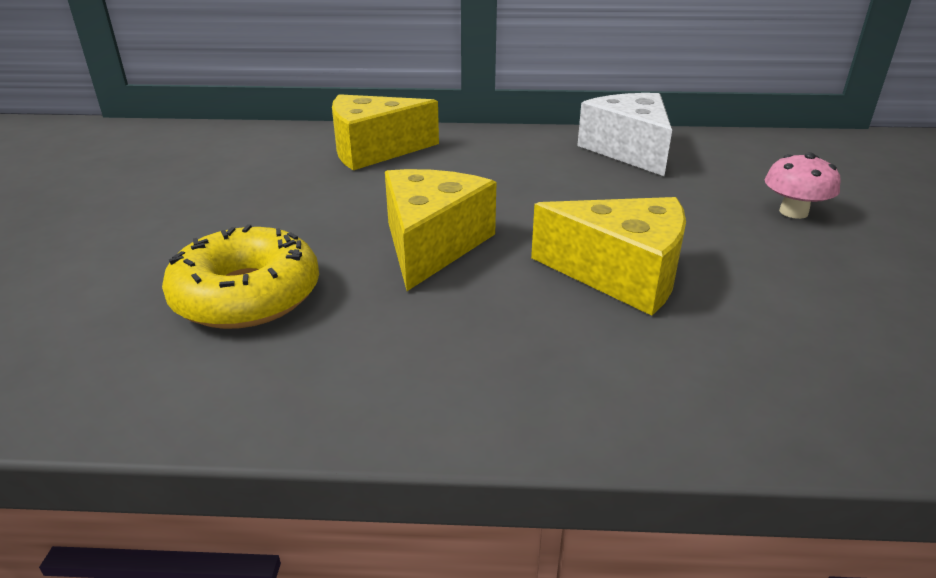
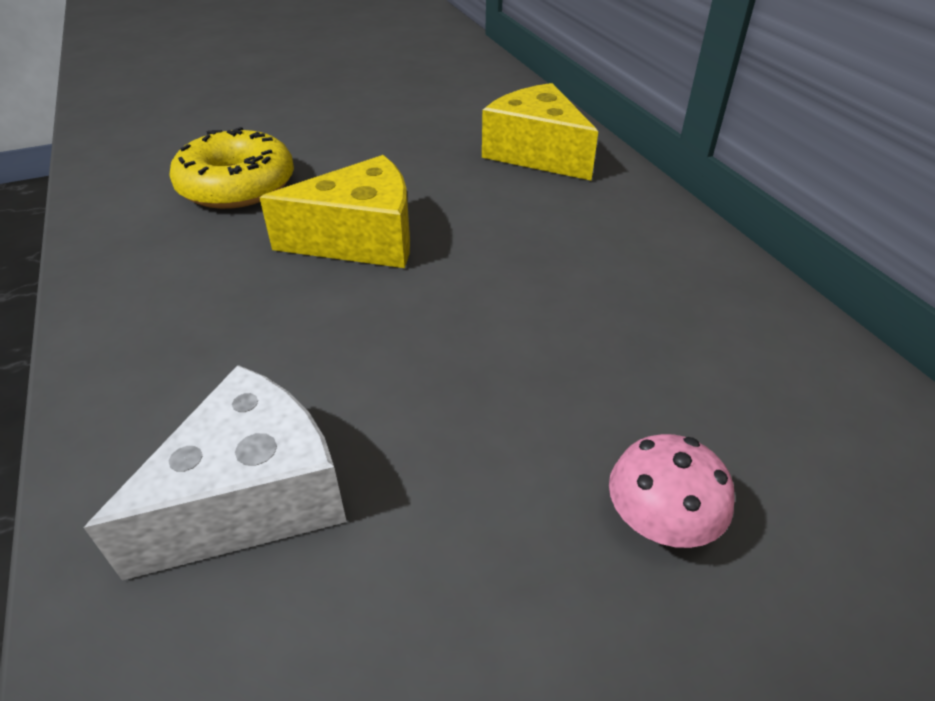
camera: 65 degrees right, 10 degrees up
yellow cheese [531,197,686,316] -> none
white cheese [577,93,672,176] -> white cheese moved to [84,365,347,580]

